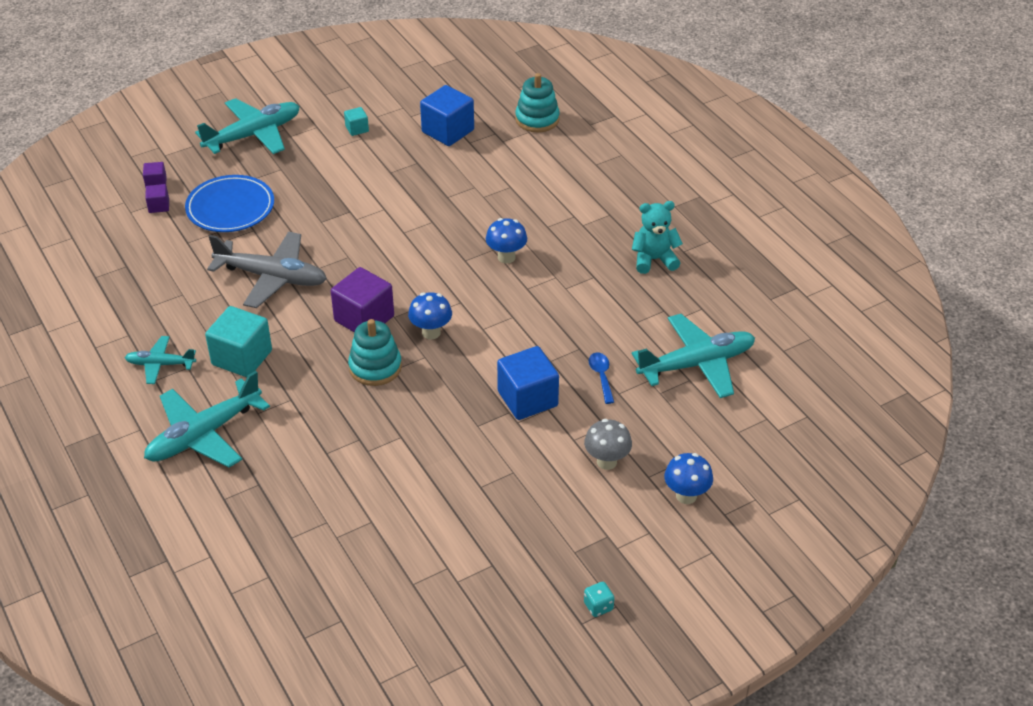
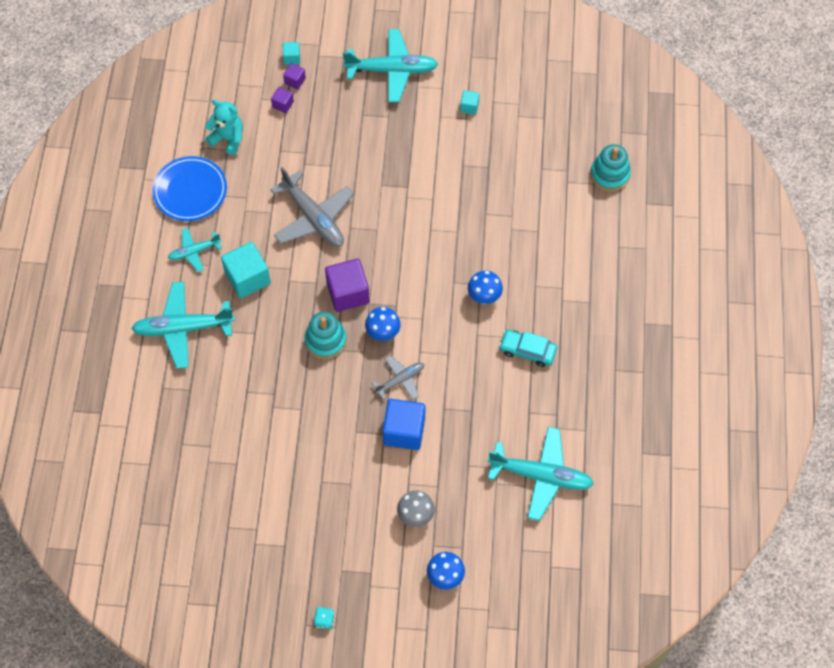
camera: 35 degrees right, 20 degrees up
turquoise plane [124,336,196,384] -> turquoise plane turned 60 degrees counterclockwise [168,228,222,272]
blue plate [185,175,274,232] -> blue plate moved to [152,156,227,221]
blue cube [420,85,474,146] -> none
blue spoon [589,352,614,404] -> none
turquoise teddy bear [632,201,683,274] -> turquoise teddy bear moved to [205,100,243,155]
none -> turquoise cube [283,42,300,65]
none -> grey plane [372,356,424,400]
none -> turquoise car [499,330,557,367]

